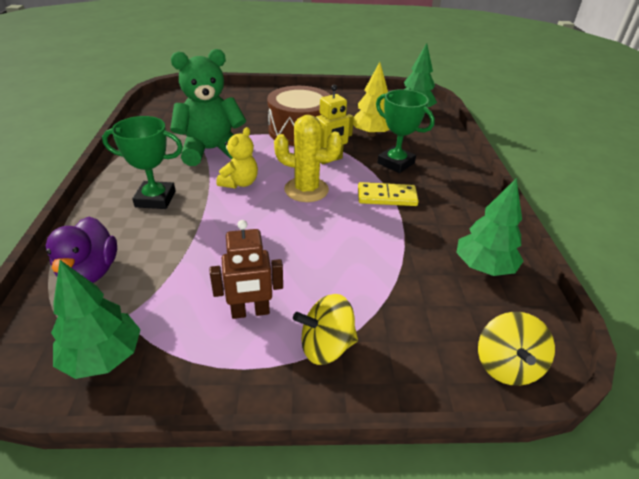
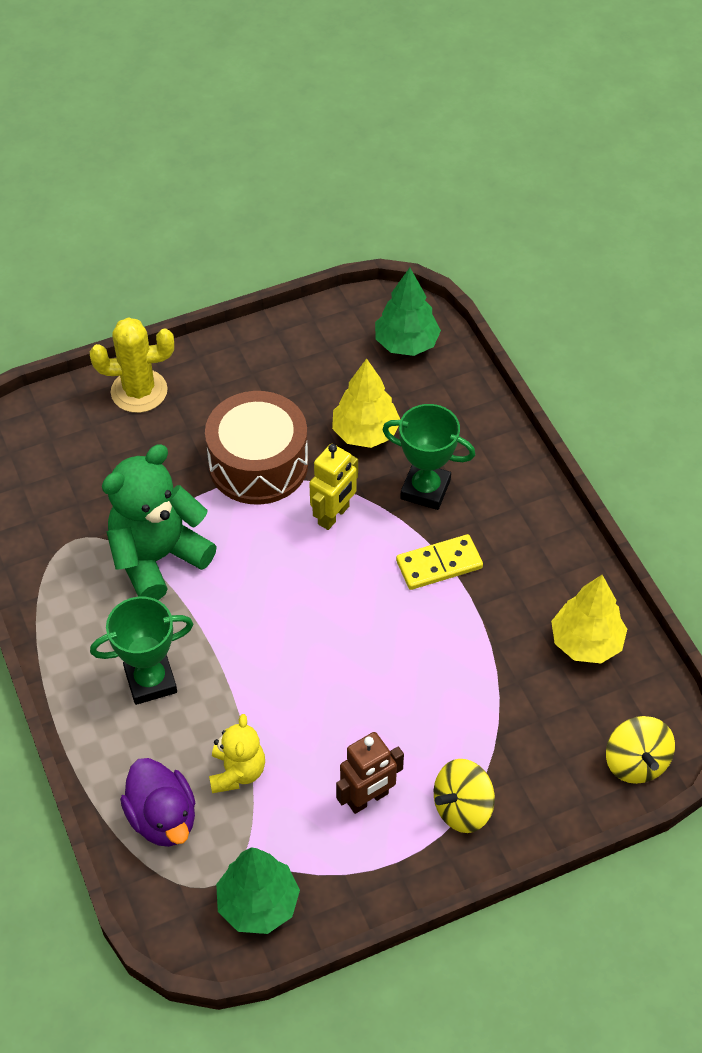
camera: 20 degrees left, 15 degrees up
yellow teddy bear [216,127,258,189] -> yellow teddy bear moved to [209,714,265,793]
yellow cactus [274,115,342,202] -> yellow cactus moved to [90,317,174,413]
green tree [456,178,523,276] -> yellow tree [551,575,627,663]

